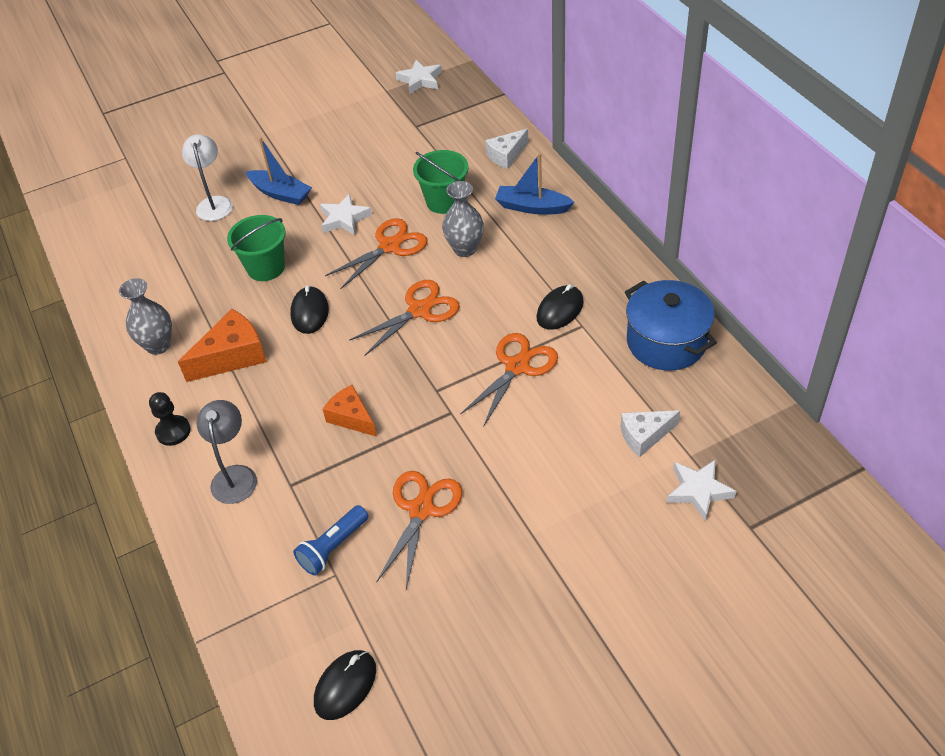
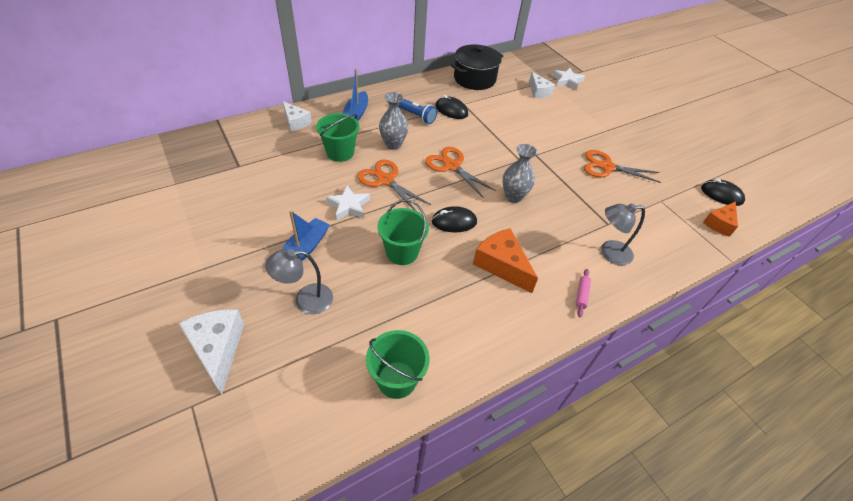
camera: 100 degrees left, 0 degrees up
grey vase [119,278,172,355] -> grey vase moved to [503,144,537,203]
black pawn [149,392,191,446] -> pink rolling pin [576,269,591,317]
white lamp [182,134,233,221] -> grey lamp [265,249,333,314]
blue flashlight [293,505,368,575] -> blue flashlight moved to [398,99,437,124]
orange cheese [323,385,377,437] -> orange cheese moved to [703,201,738,237]
white star [396,60,442,94] -> none
orange scissors [460,333,558,427] -> none
blue pot [625,280,717,371] -> black pot [451,44,503,90]
none -> white cheese [178,309,244,394]
none -> green bucket [366,330,430,399]

